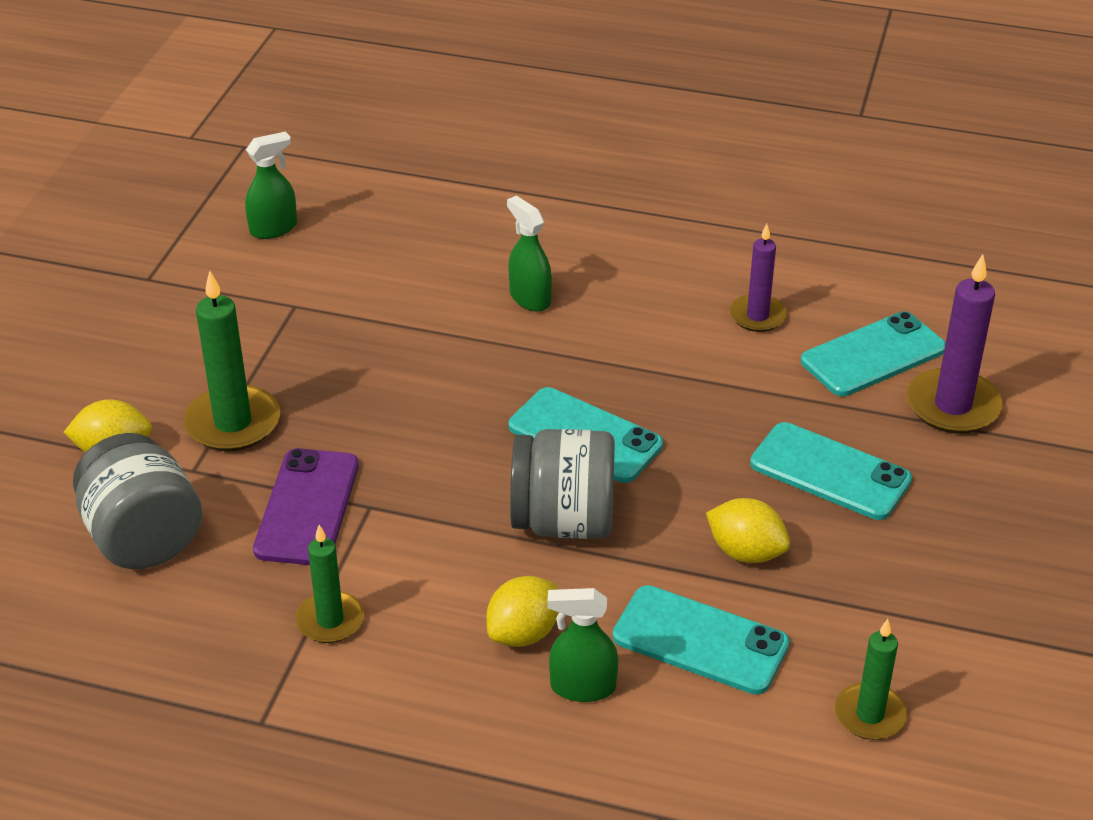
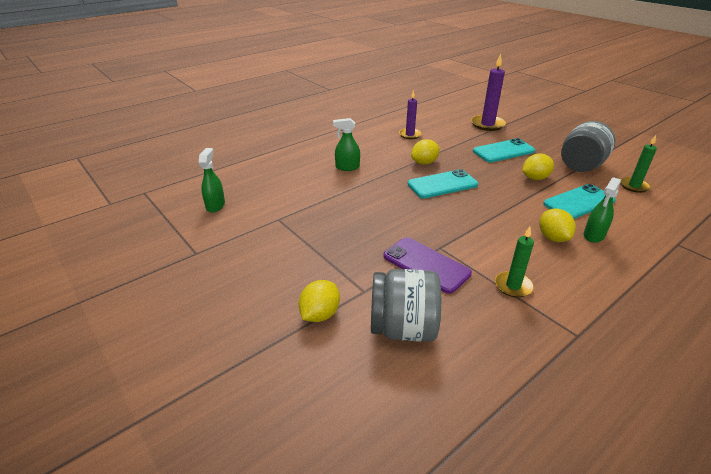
camera: 55 degrees left, 5 degrees down
green candle [183,271,280,451] -> none
grey jar [510,429,615,539] -> grey jar moved to [561,121,615,172]
turquoise phone [801,311,946,396] -> none
none -> yellow lemon [411,139,440,165]

